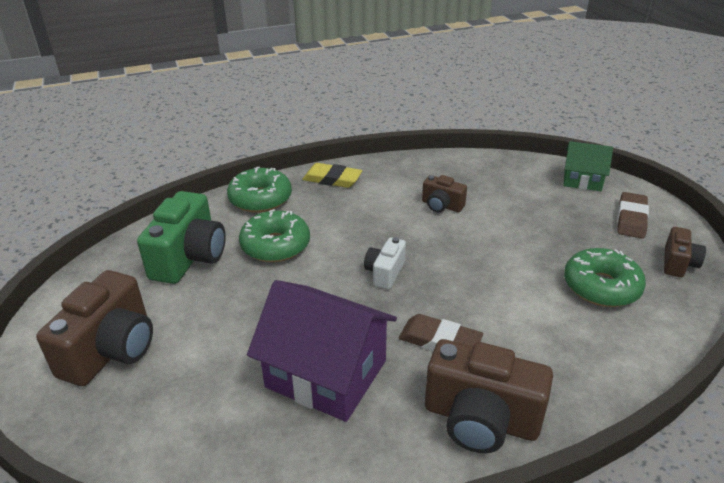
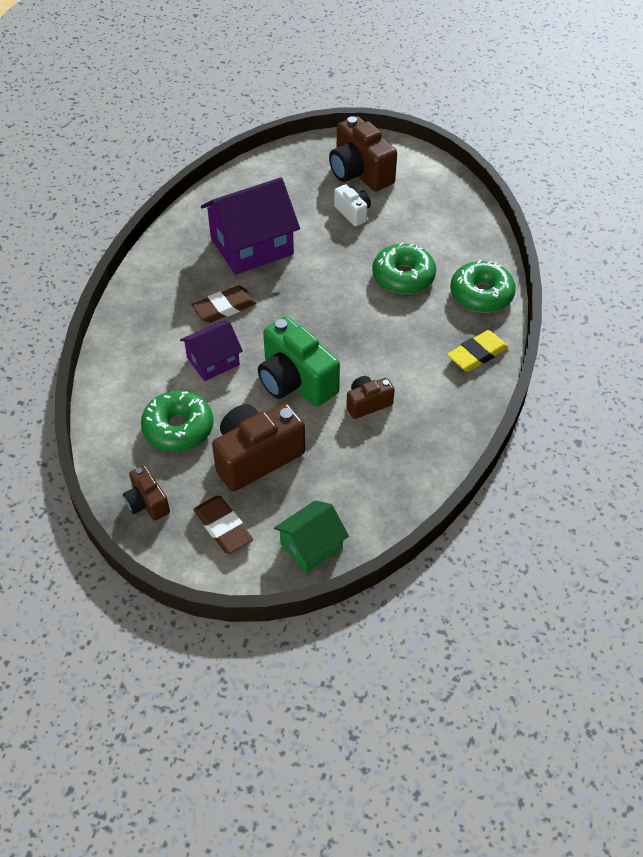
camera: 125 degrees right, 15 degrees up
green camera [137,191,226,284] -> green camera moved to [258,316,340,406]
white camera [364,237,406,289] -> white camera moved to [334,184,371,226]
brown camera [425,339,553,453] -> brown camera moved to [212,403,305,491]
none -> purple house [180,321,243,381]

